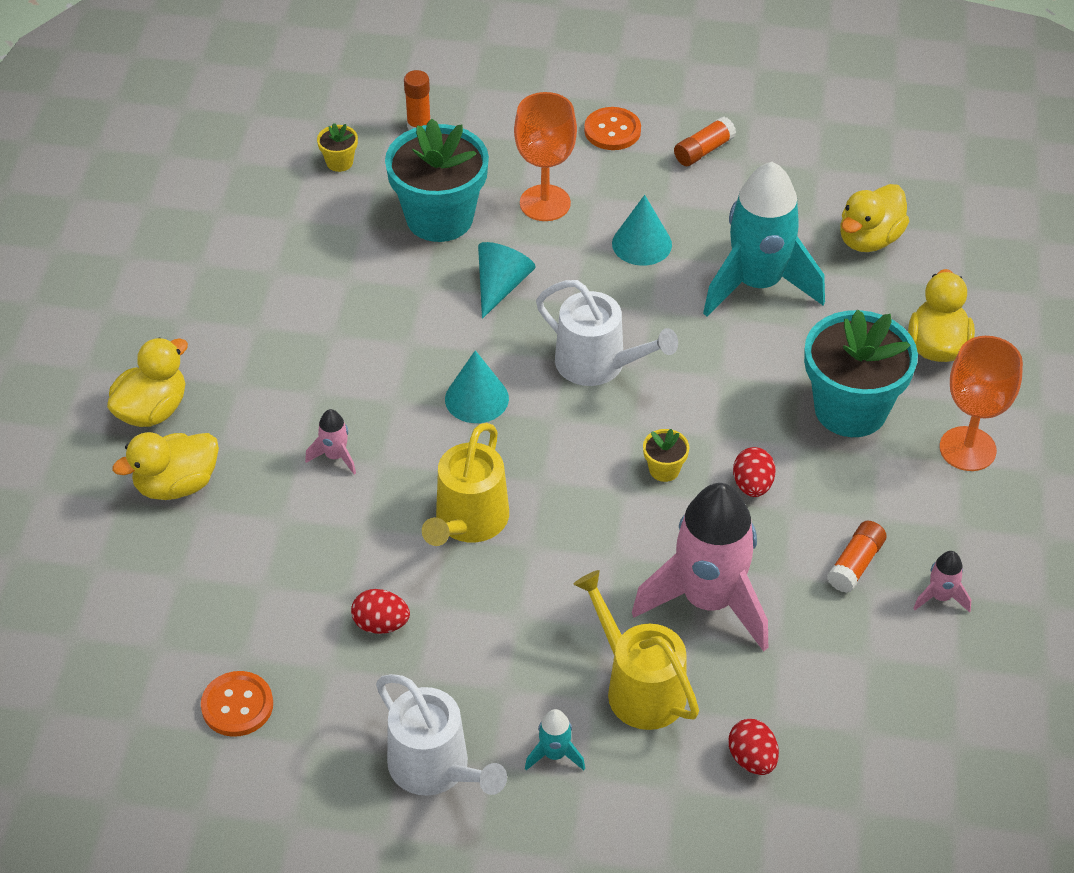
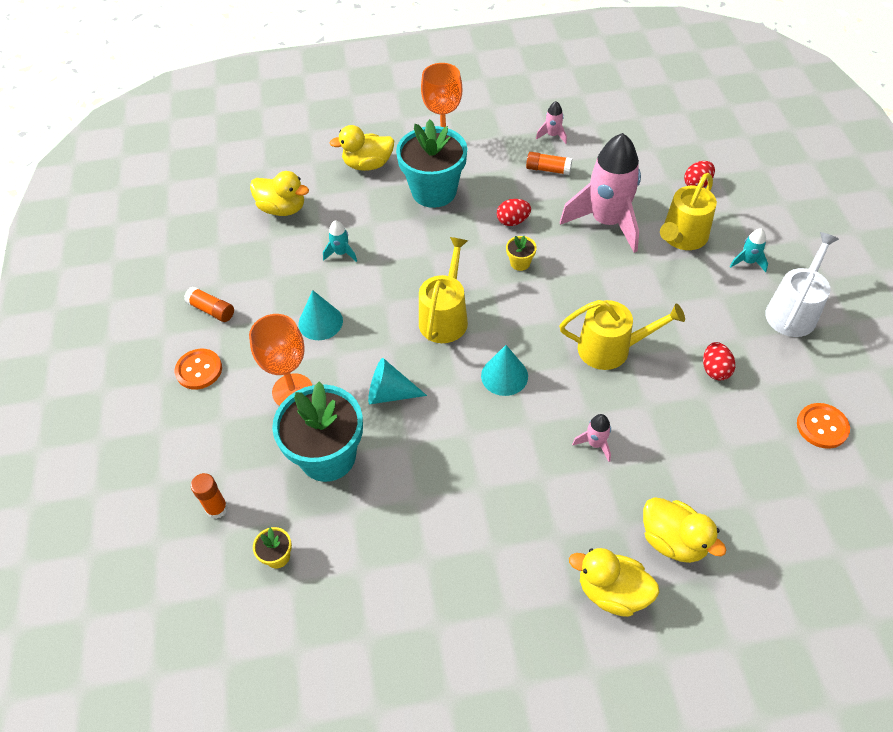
camera: 105 degrees left, 5 degrees up
white watering can [536,280,678,386] -> yellow watering can [419,237,468,343]
turquoise rocket [703,162,825,317] -> turquoise rocket [323,220,357,262], size x0.41

